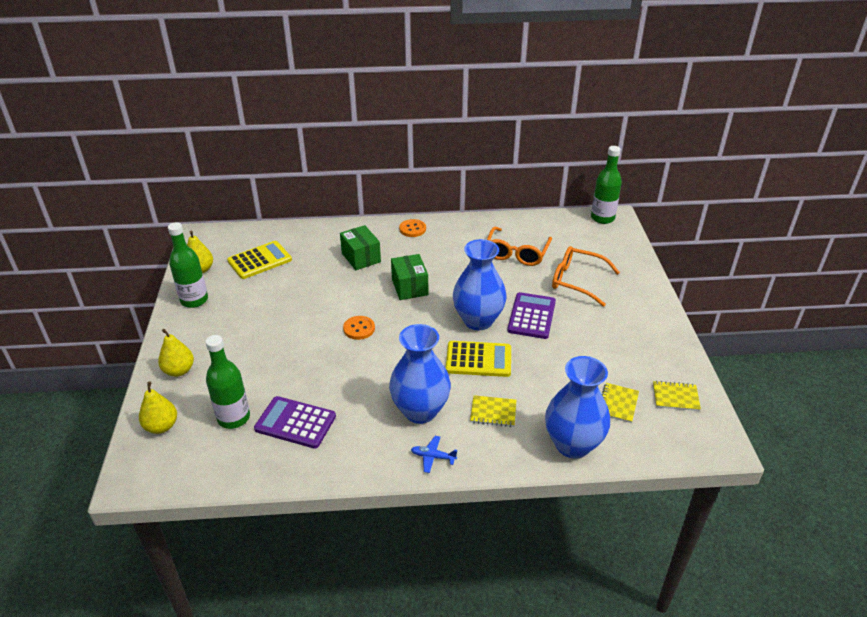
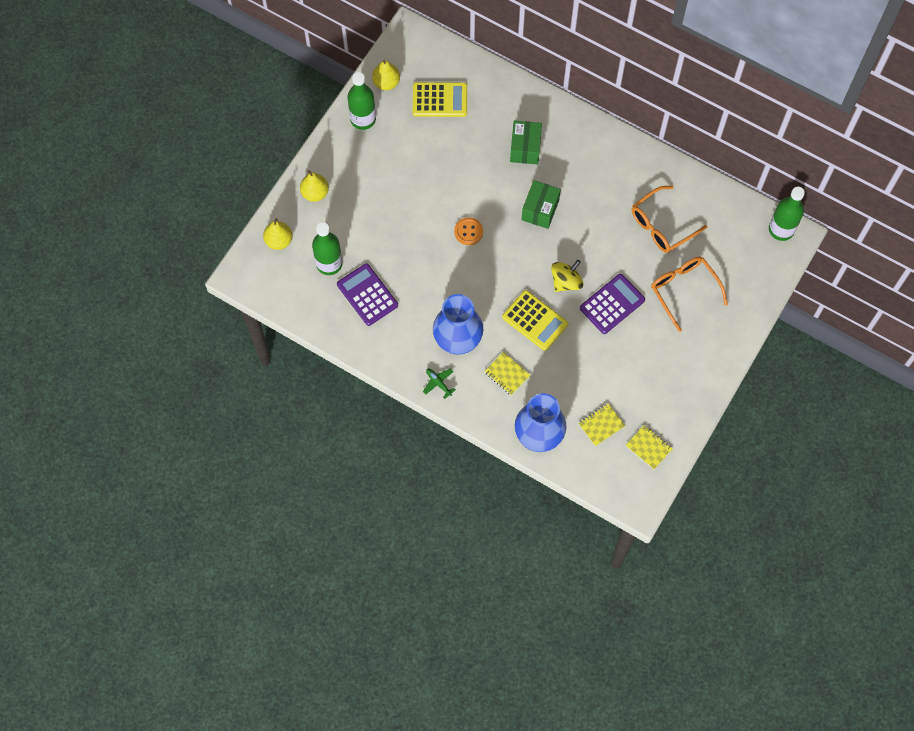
camera: 35 degrees right, 30 degrees up
orange button [399,219,426,237] -> none
blue plane [411,436,457,473] -> green plane [423,368,456,399]
blue vase [453,239,507,330] -> yellow spinning top [551,260,583,292]

